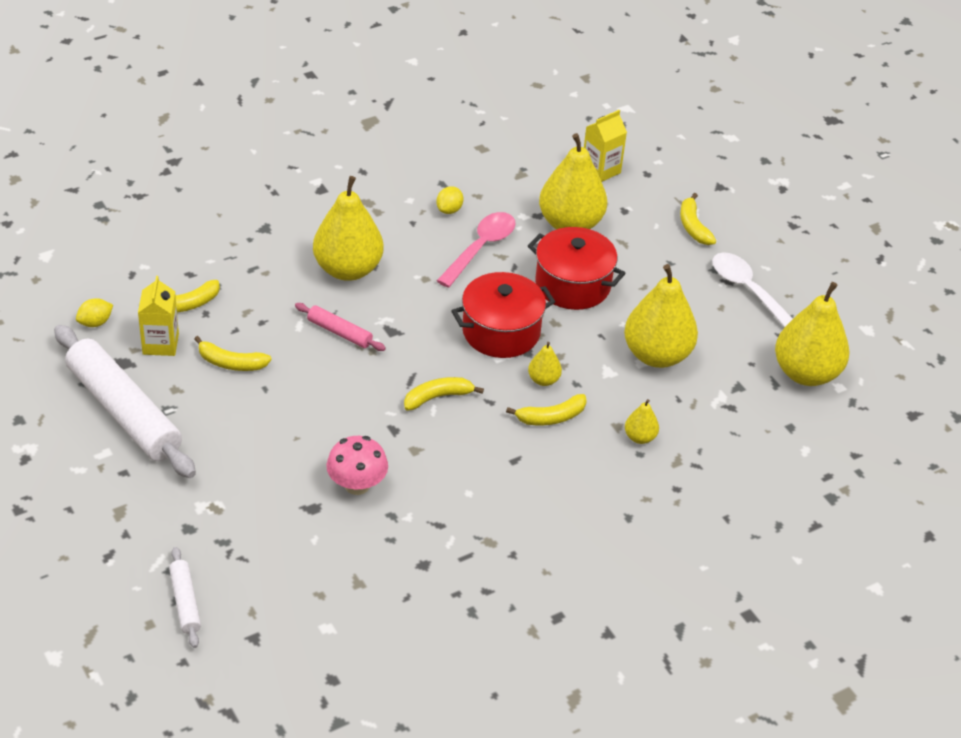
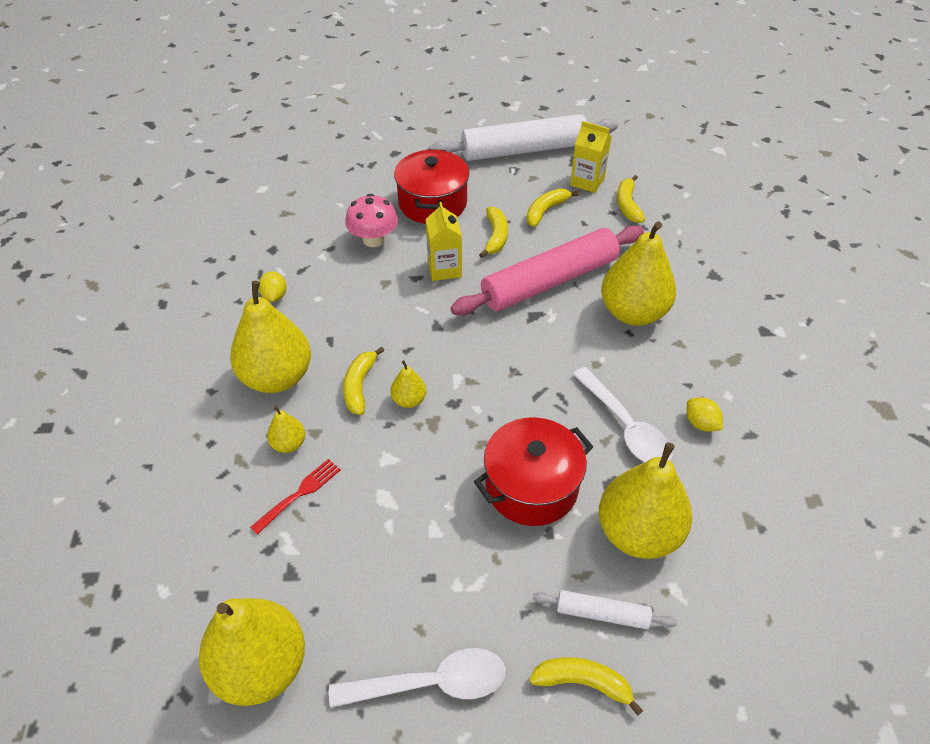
camera: 120 degrees right, 5 degrees up
yellow lemon [76,298,113,327] -> yellow lemon moved to [259,272,287,302]
white rolling pin [169,547,201,648] -> white rolling pin moved to [533,590,677,629]
pink rolling pin [295,303,386,351] -> pink rolling pin [450,226,644,315], size x2.17
yellow banana [404,377,484,411] -> yellow banana moved to [479,207,508,258]
pink spoon [437,212,516,288] -> white spoon [573,367,673,463]
red pot [451,272,555,358] -> red pot moved to [394,149,469,224]
yellow carton [584,110,627,182] -> yellow carton moved to [426,202,462,281]
yellow pear [624,264,698,368] -> yellow pear moved to [230,281,311,393]
none -> red fork [250,459,341,535]

